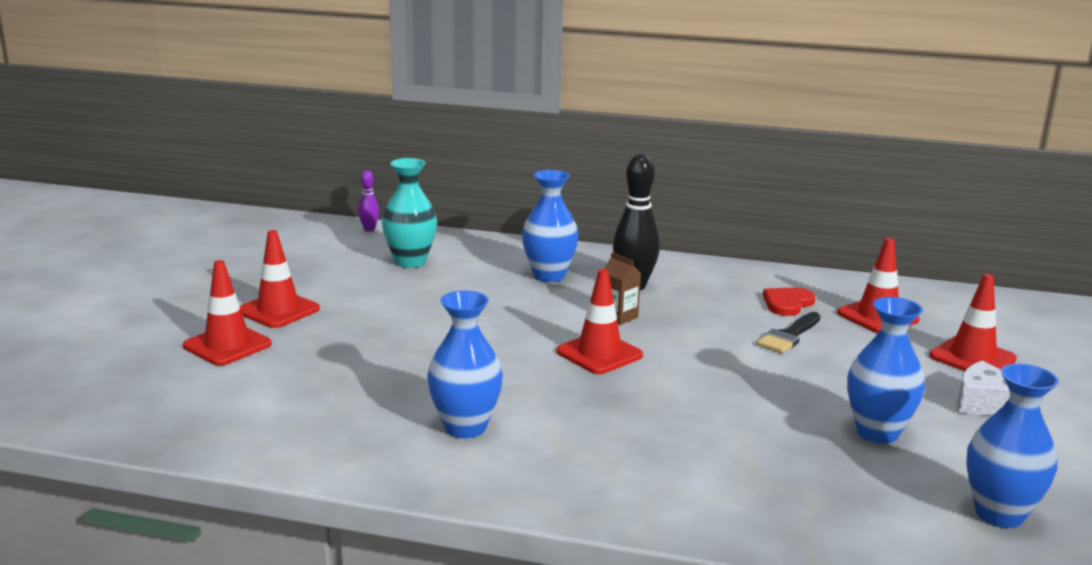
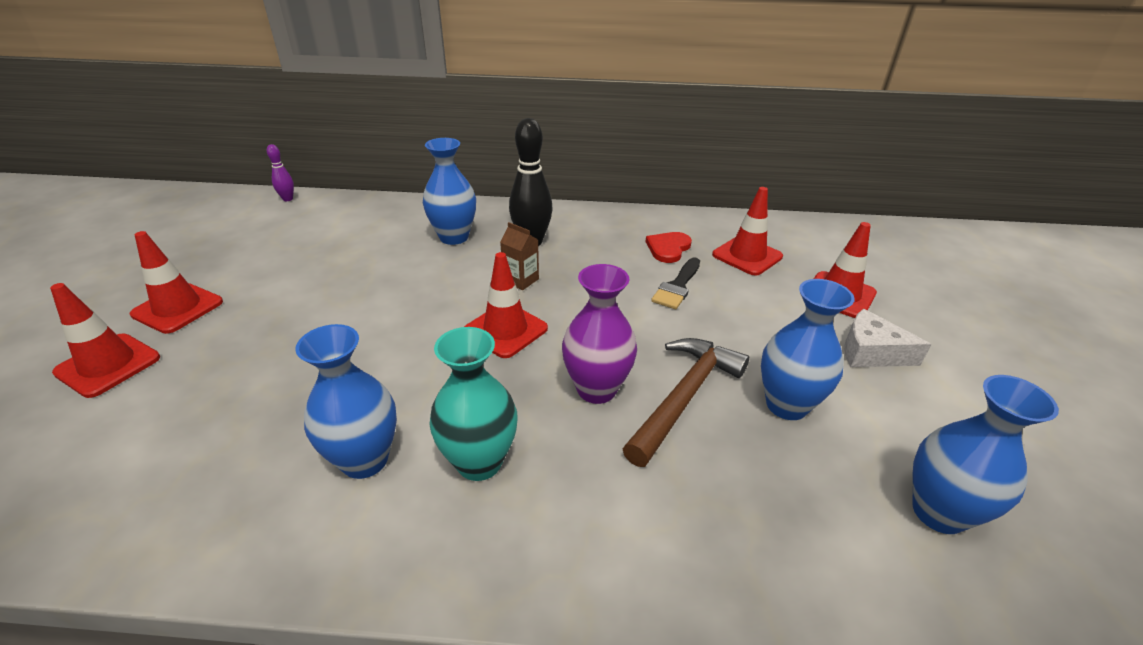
camera: 10 degrees left, 15 degrees up
turquoise vase [382,158,437,268] -> turquoise vase moved to [429,327,518,481]
none -> purple vase [562,264,637,404]
none -> brown hammer [623,338,749,467]

